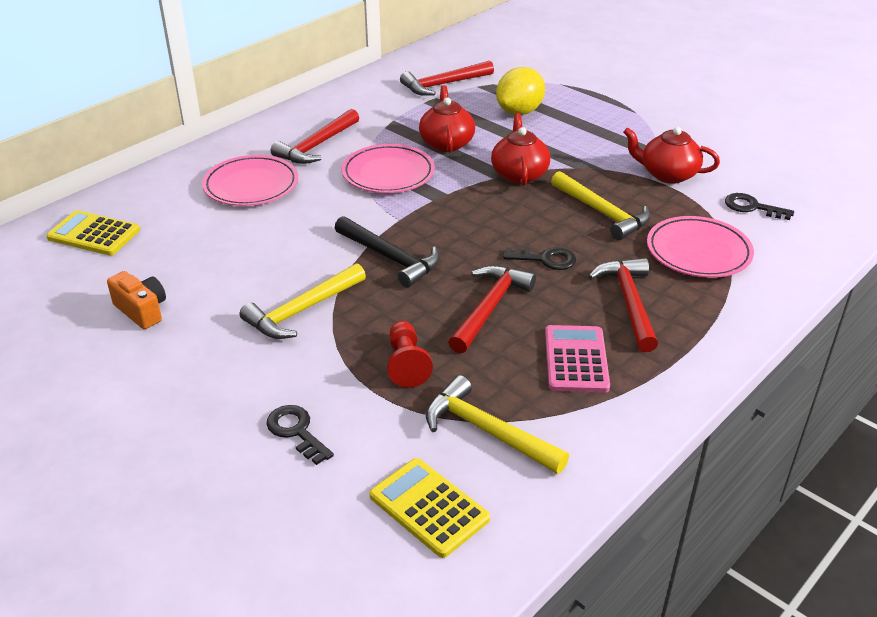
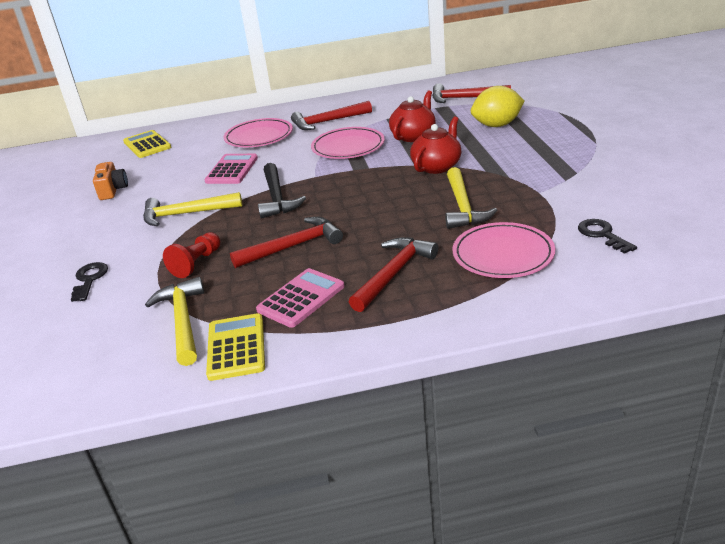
camera: 40 degrees right, 5 degrees down
yellow calculator [369,458,490,558] -> yellow calculator moved to [206,313,265,381]
black key [503,247,576,270] -> none
red teapot [623,127,720,184] -> none
none -> pink calculator [204,154,258,184]

